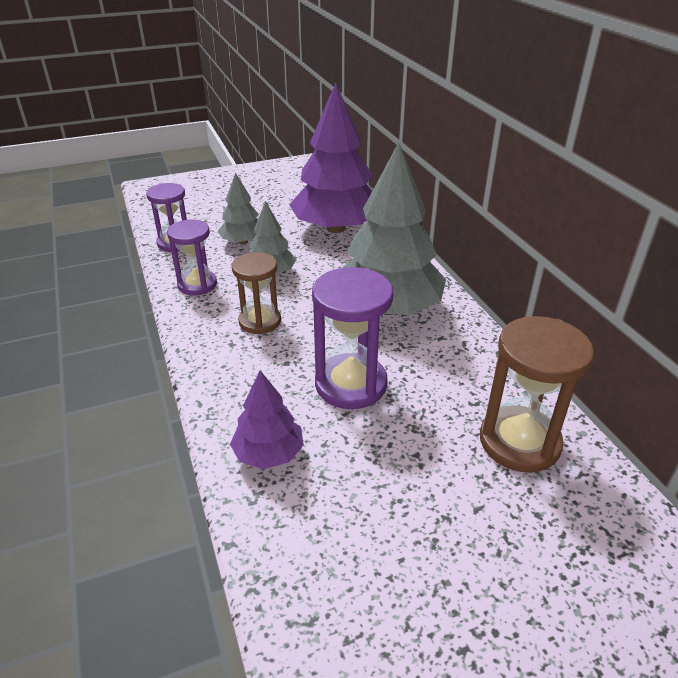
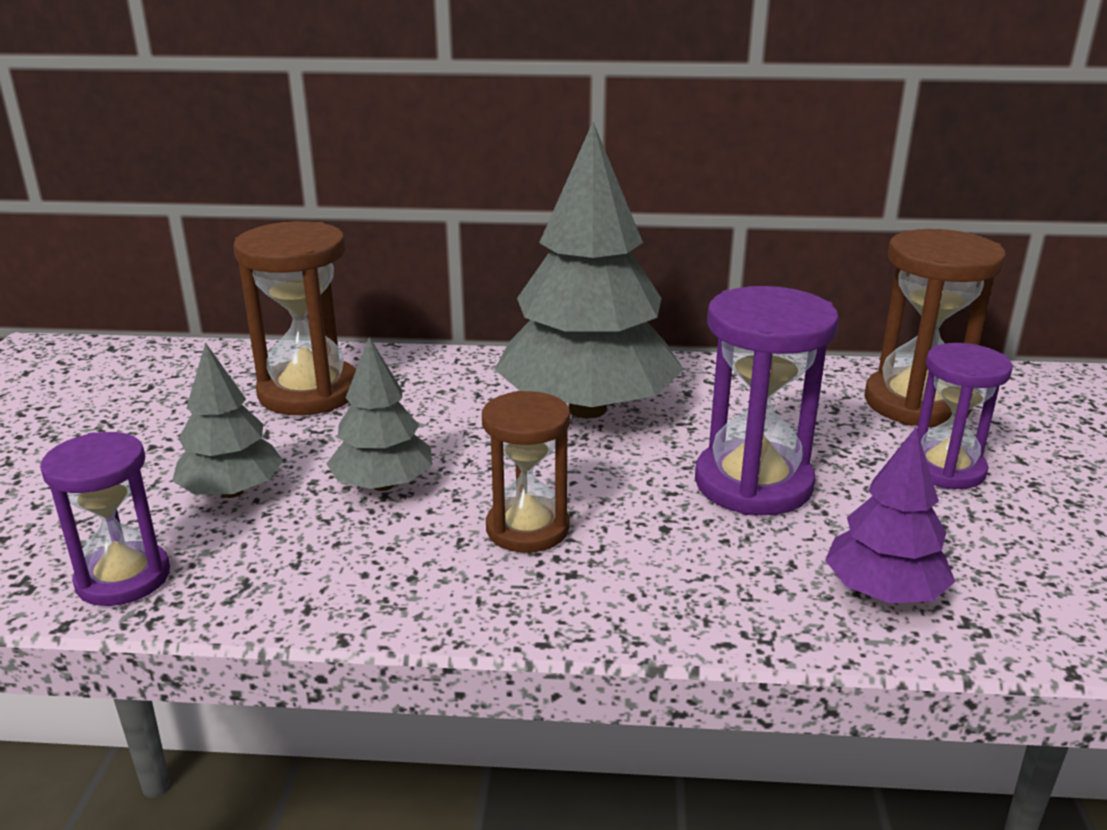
camera: 65 degrees left, 10 degrees down
purple hourglass [167,220,217,295] -> purple hourglass moved to [917,343,1013,489]
purple tree [289,83,373,233] -> brown hourglass [234,221,356,415]

